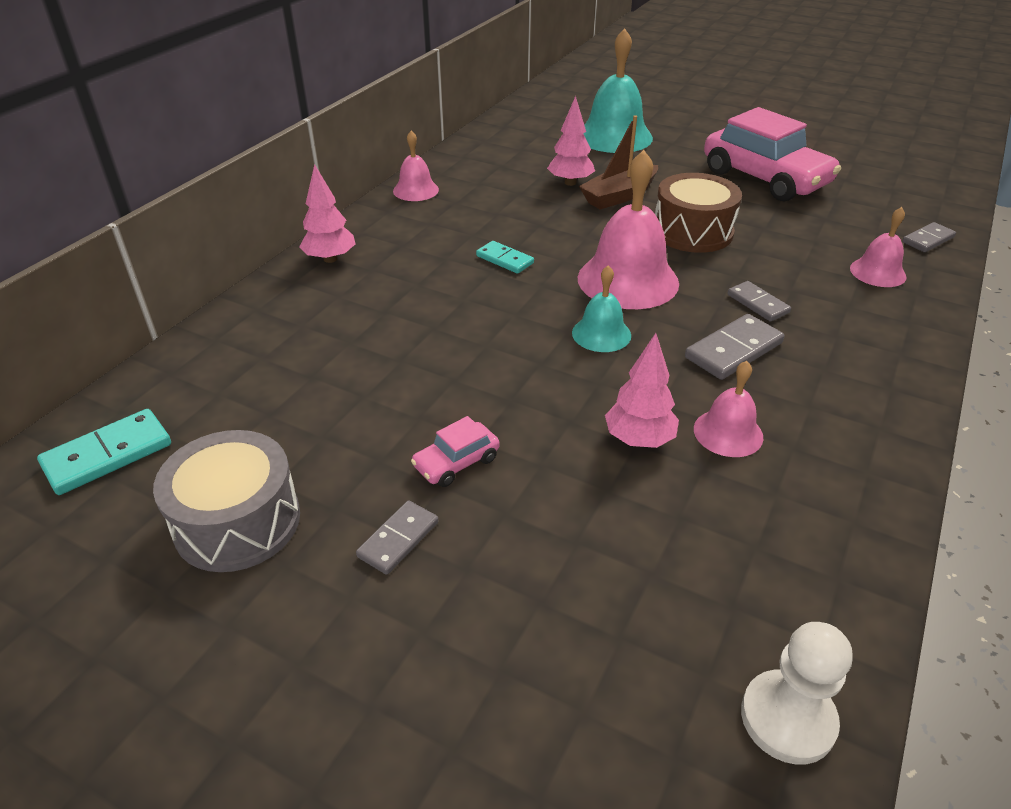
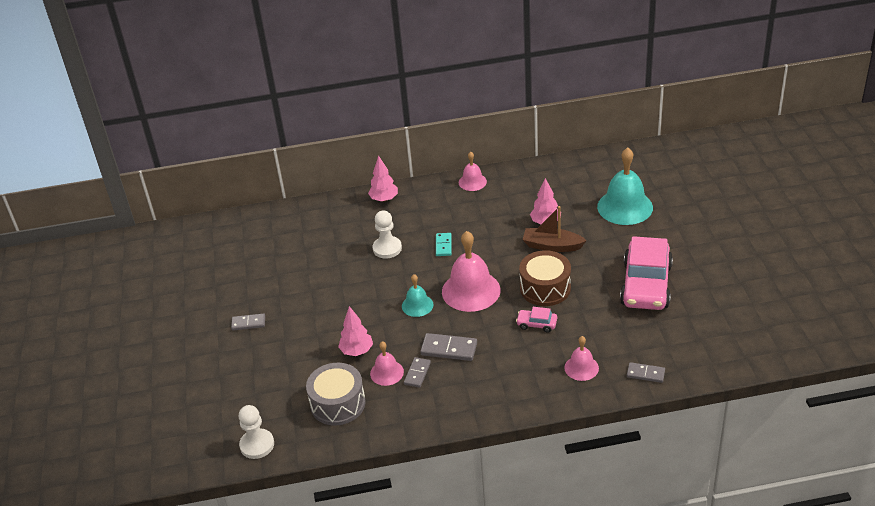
camera: 55 degrees right, 0 degrees up
turquoise domino [37,409,171,495] -> none
grey drum [153,430,300,572] -> grey drum moved to [306,363,366,425]
pink car [411,416,500,487] -> pink car moved to [516,307,557,332]
grey domino [727,281,791,322] -> grey domino moved to [404,357,431,388]
none -> white pawn [373,210,402,259]

